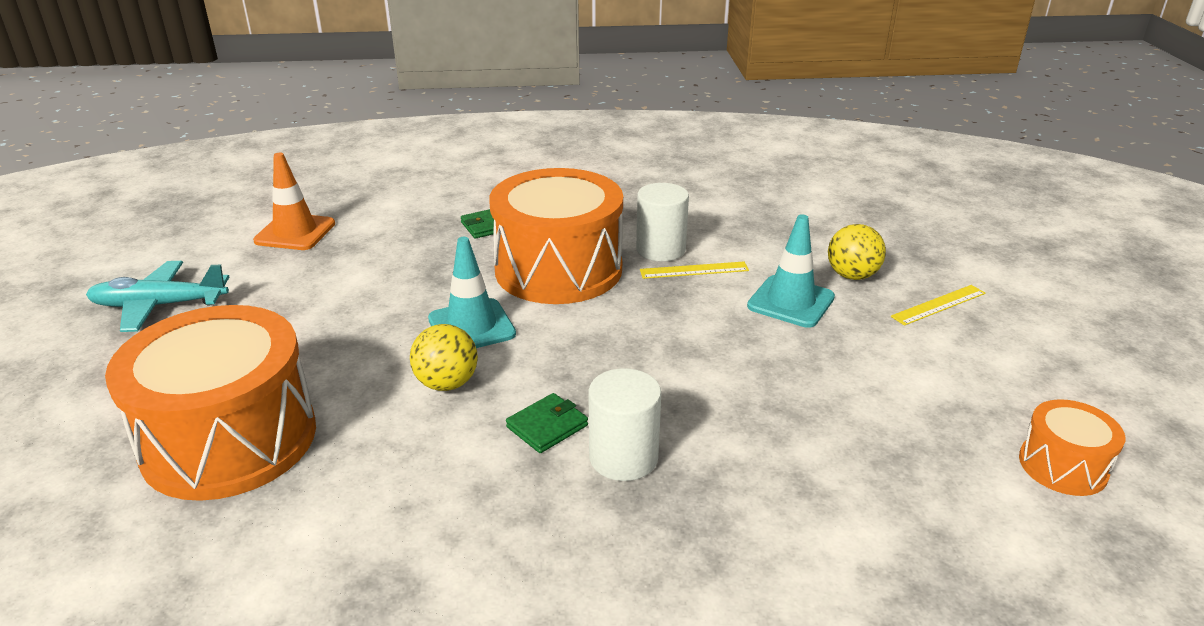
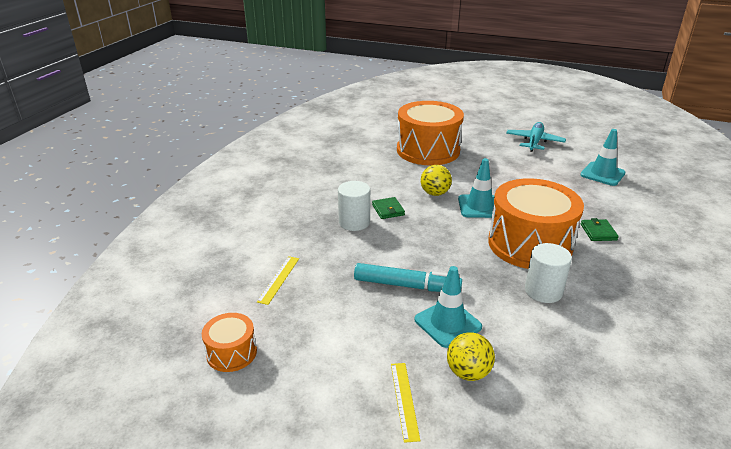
camera: 115 degrees right, 0 degrees up
orange traffic cone [253,153,335,250] -> turquoise traffic cone [580,129,625,186]
yellow ruler [640,262,749,279] -> yellow ruler moved to [257,256,299,305]
none -> turquoise marker [354,263,462,292]

